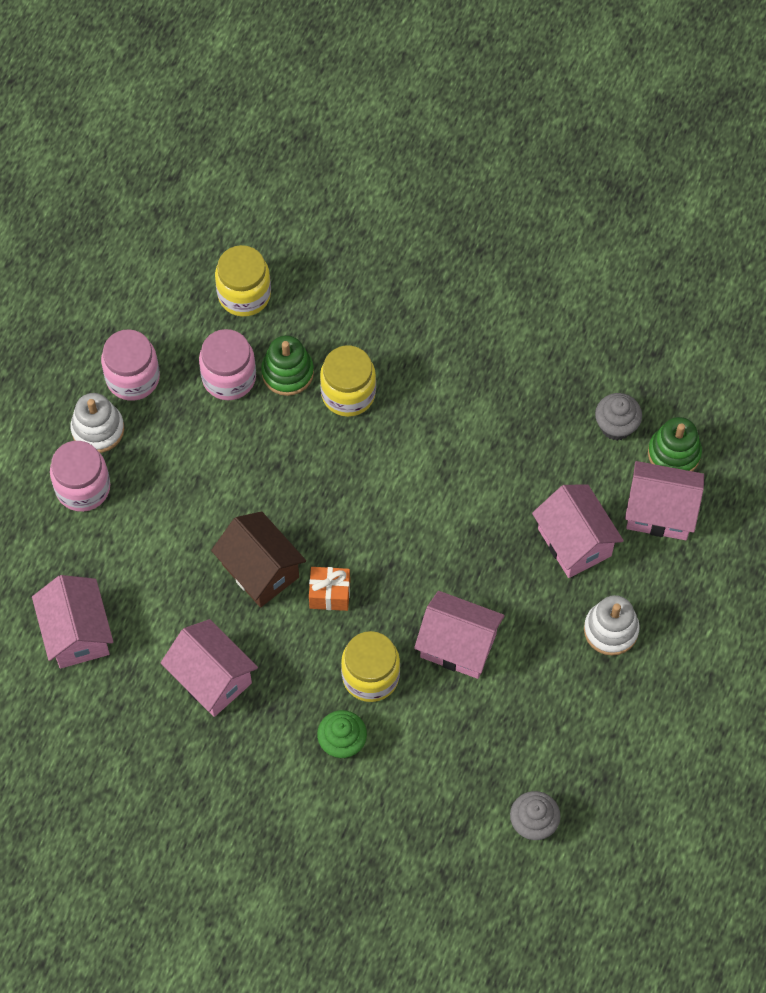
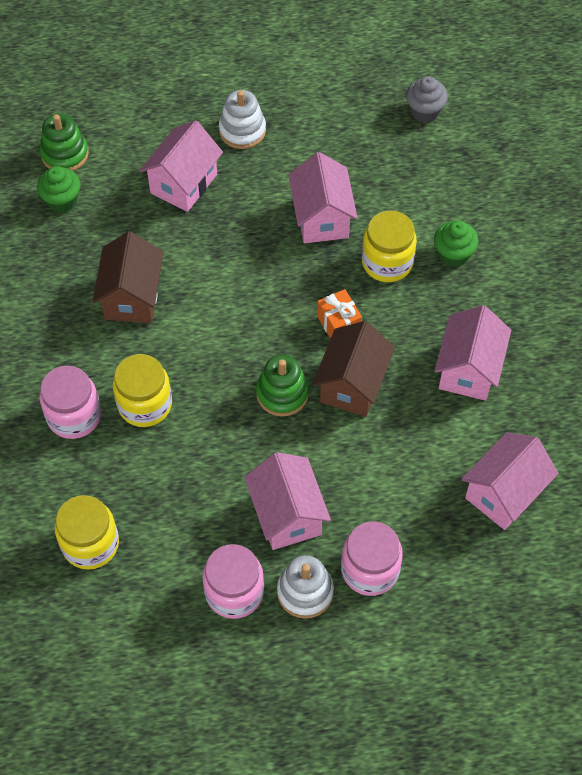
camera: 120 degrees left, 5 degrees down
pink jar [199,329,256,400] -> pink jar moved to [40,366,101,439]
green stacking toy [261,335,314,396] -> green stacking toy moved to [256,355,309,416]
grey cupcake [595,393,642,441] -> green cupcake [37,166,80,213]
pink house [625,461,704,540] -> pink house moved to [244,452,331,550]
none -> brown house [92,231,163,323]

